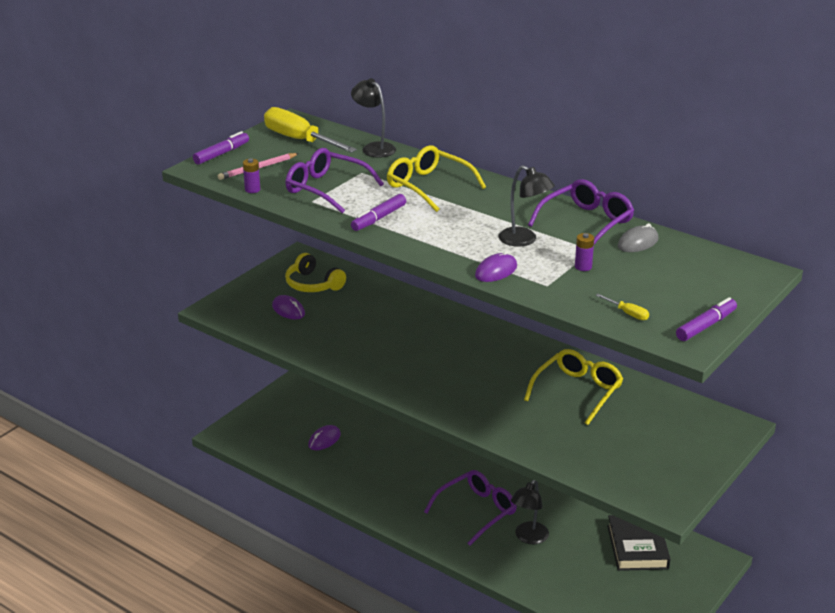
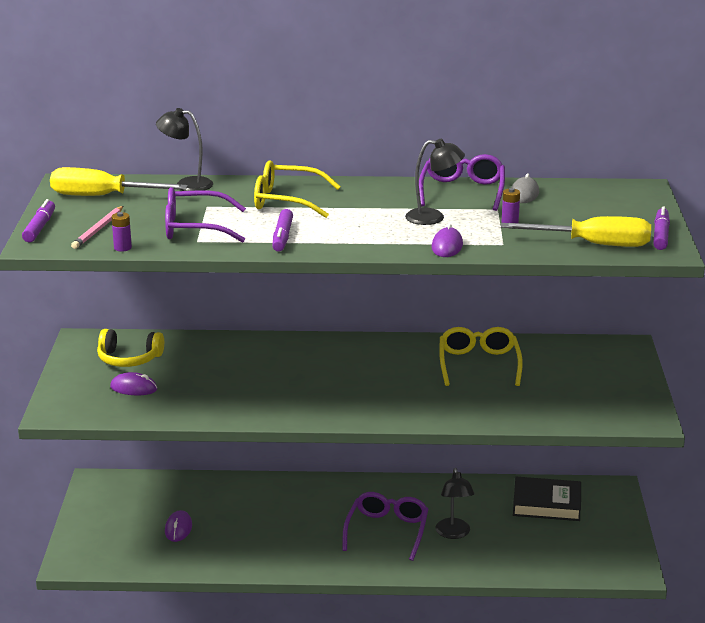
camera: 35 degrees left, 5 degrees down
yellow screwdriver [596,294,649,320] -> yellow screwdriver [501,216,651,247], size x2.50
black book [607,515,671,571] -> black book turned 45 degrees counterclockwise [513,477,581,521]

